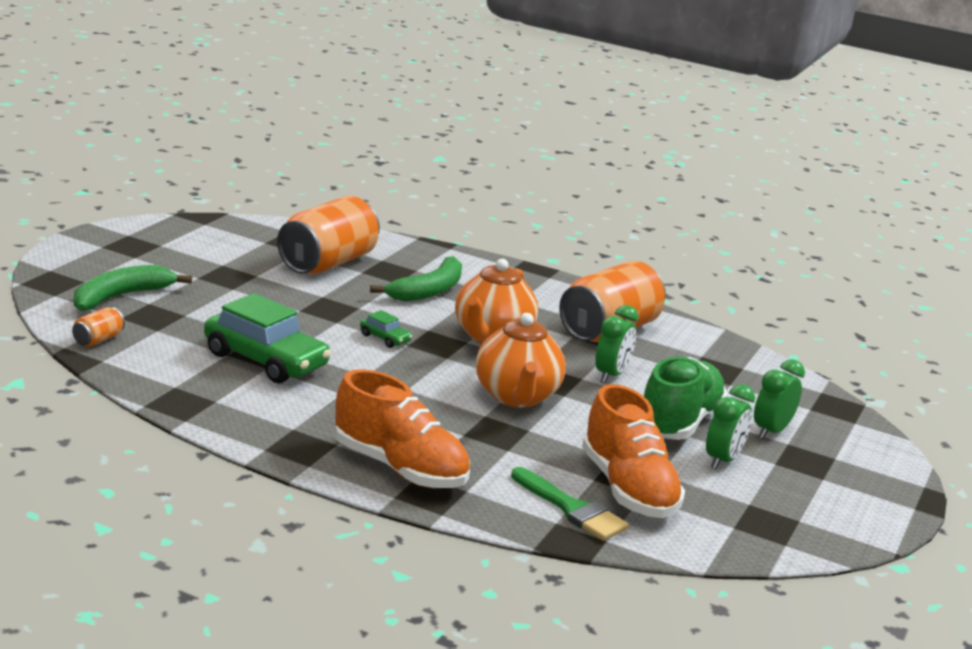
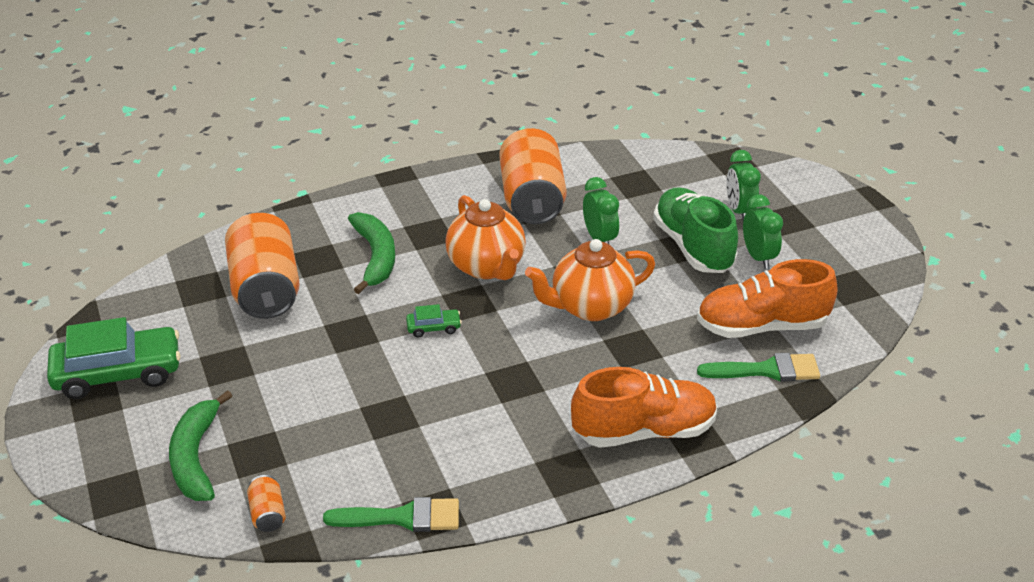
camera: 45 degrees left, 15 degrees up
green car [204,293,331,383] -> green car moved to [47,317,181,399]
orange teapot [476,313,566,408] -> orange teapot turned 120 degrees clockwise [525,239,655,321]
orange shoe [582,384,685,518] -> orange shoe turned 150 degrees clockwise [697,259,838,338]
none -> green brush [323,497,459,532]

